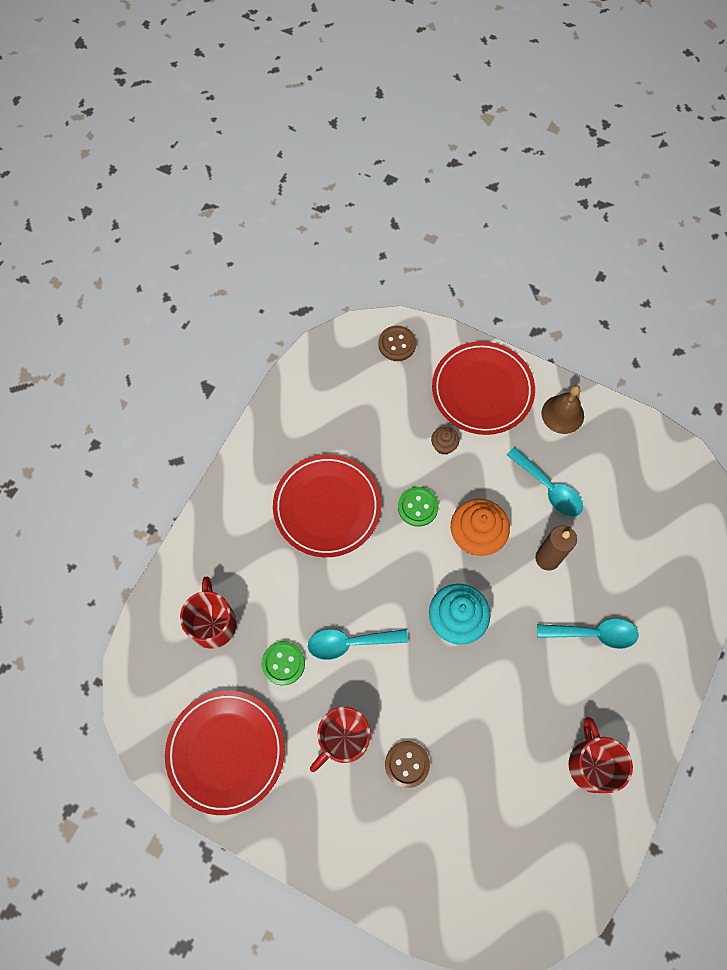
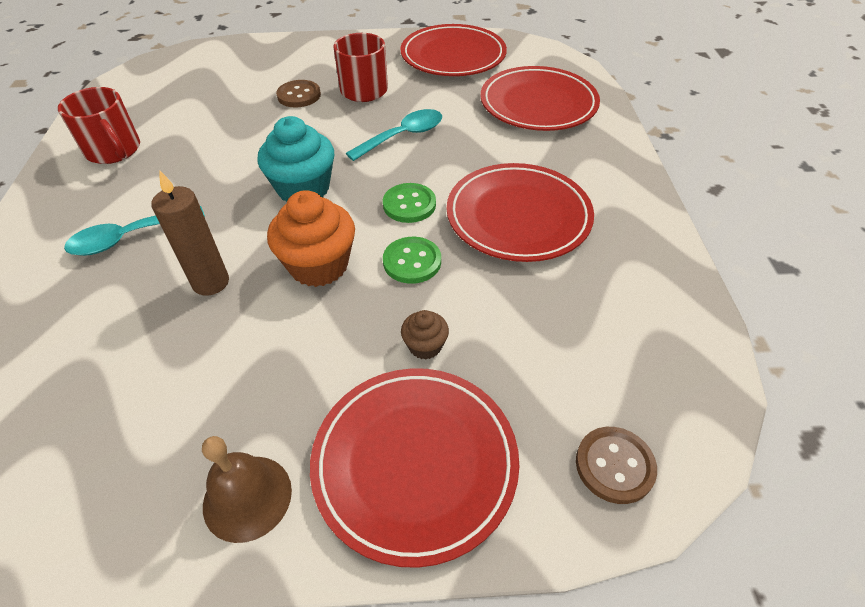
camera: 150 degrees right, 20 degrees down
red mug [180,577,237,648] -> red plate [480,66,600,131]
green button [262,641,305,685] -> green button moved to [383,183,436,223]
turquoise spoon [507,447,583,517] -> none

